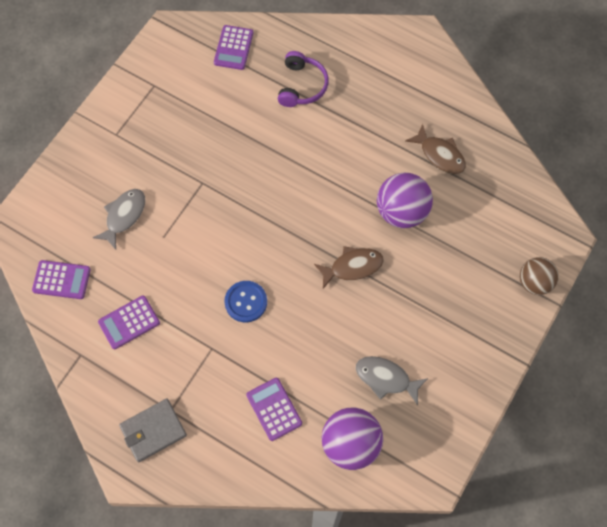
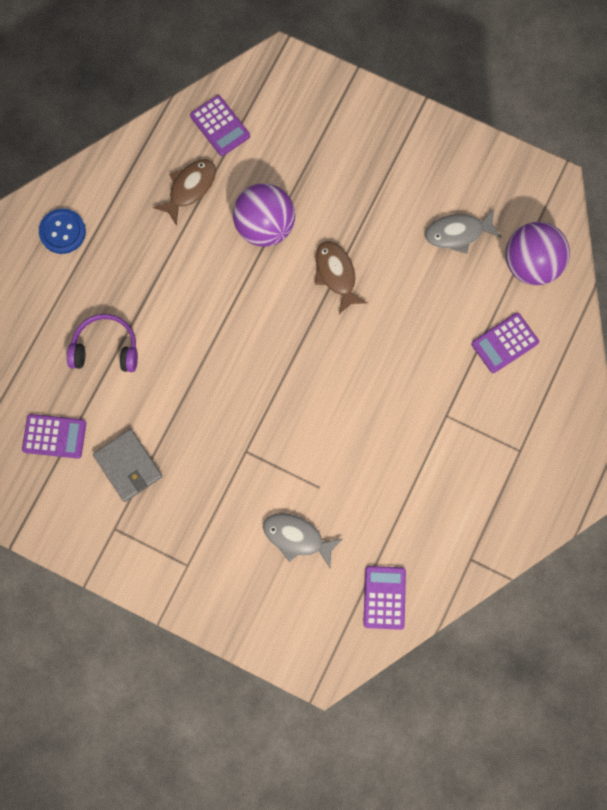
camera: 95 degrees left, 10 degrees up
purple calculator [98,295,160,349] -> purple calculator moved to [190,95,250,156]
grey wallet [119,399,187,462] -> grey wallet moved to [93,429,163,502]
blue button [224,281,267,322] -> blue button moved to [39,208,86,254]
grey fish [356,356,428,405] -> grey fish turned 60 degrees clockwise [425,209,502,254]
brown ball [520,257,559,295] -> none

